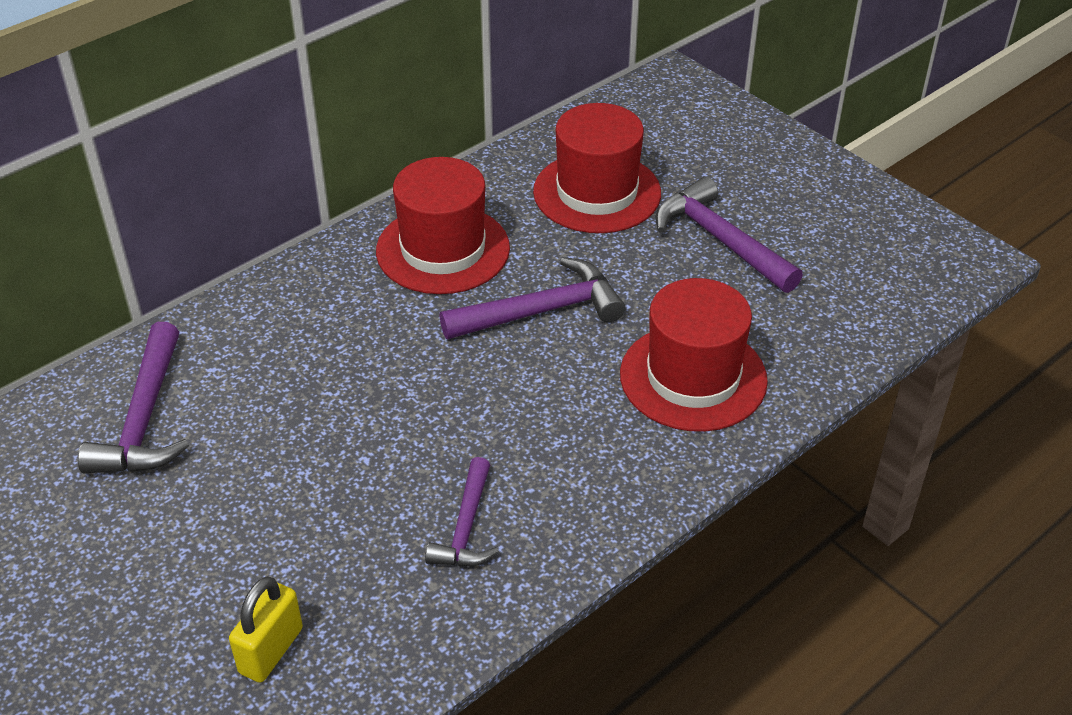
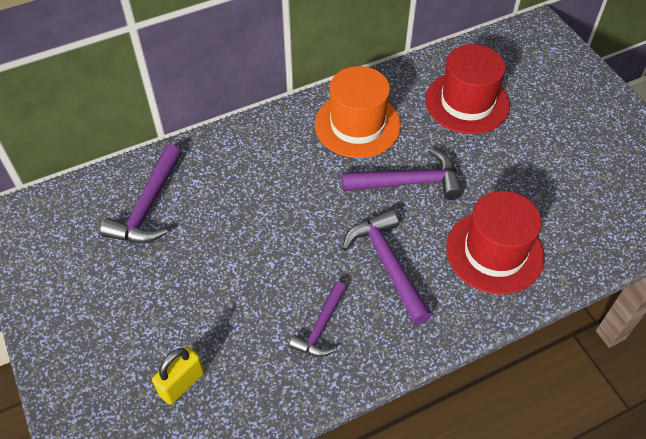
camera: 15 degrees right, 10 degrees up
red hat [376,157,510,294] -> orange hat [315,66,401,158]
purple hammer [655,176,803,293] -> purple hammer moved to [342,209,432,325]

